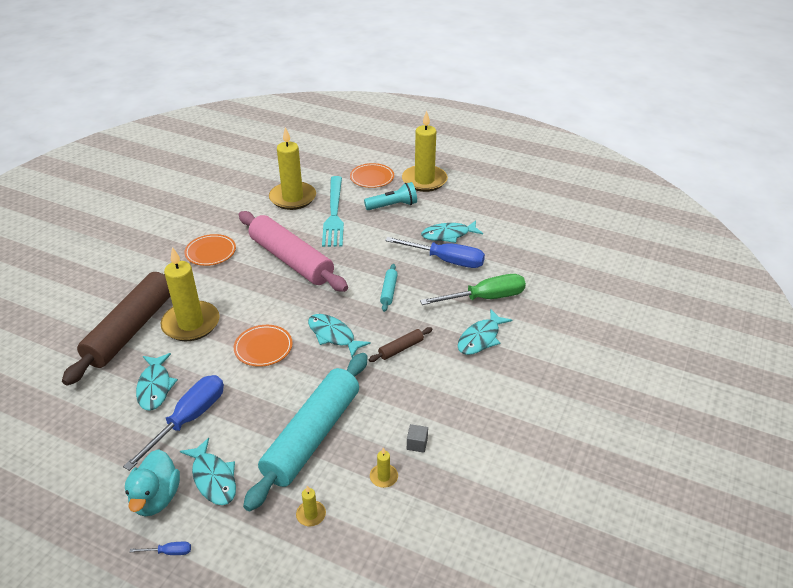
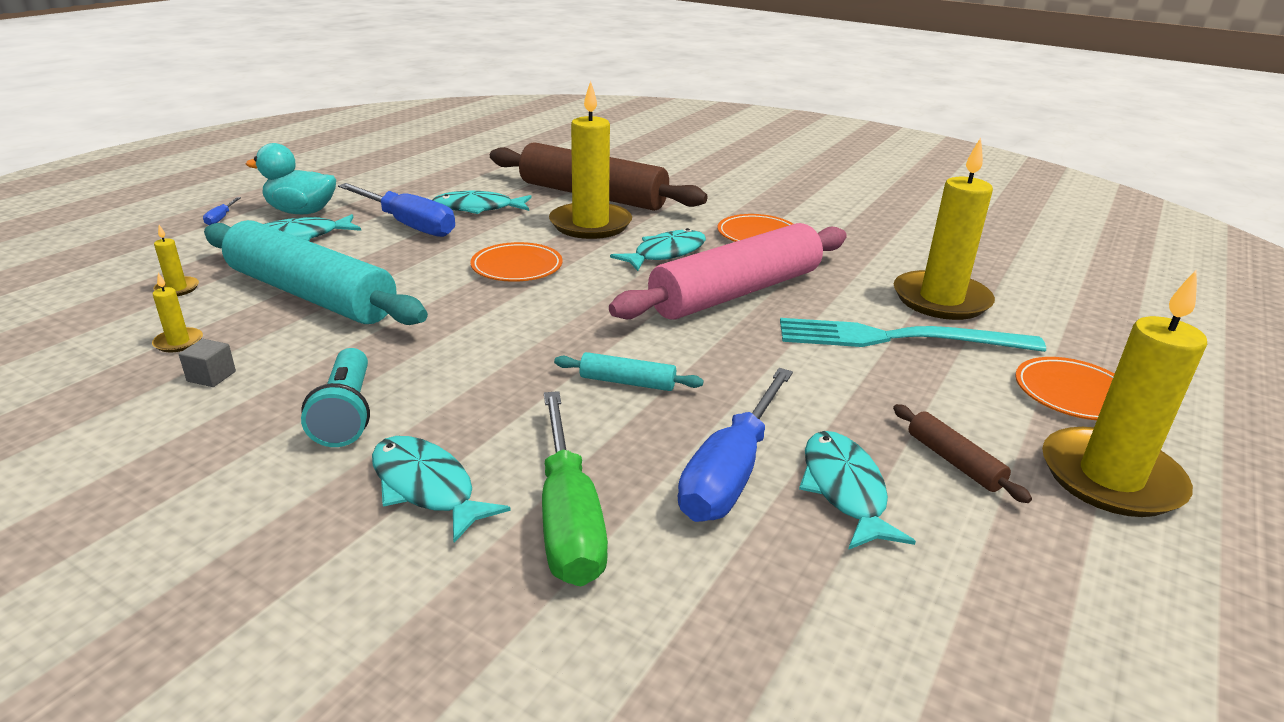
camera: 95 degrees right, 10 degrees down
turquoise fish [308,314,371,357] -> turquoise fish moved to [610,228,706,271]
turquoise flashlight [364,182,417,210] -> turquoise flashlight moved to [301,348,370,447]
brown rolling pin [369,327,432,362] -> brown rolling pin moved to [893,404,1032,503]

